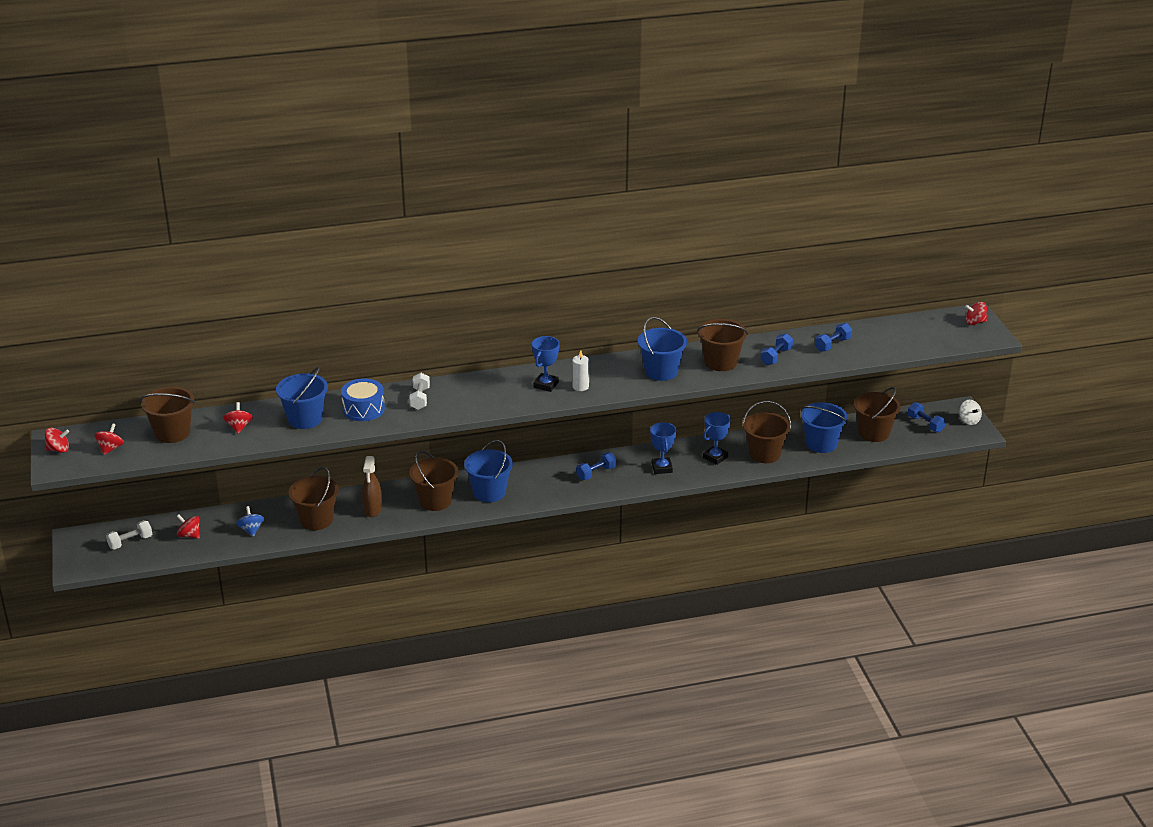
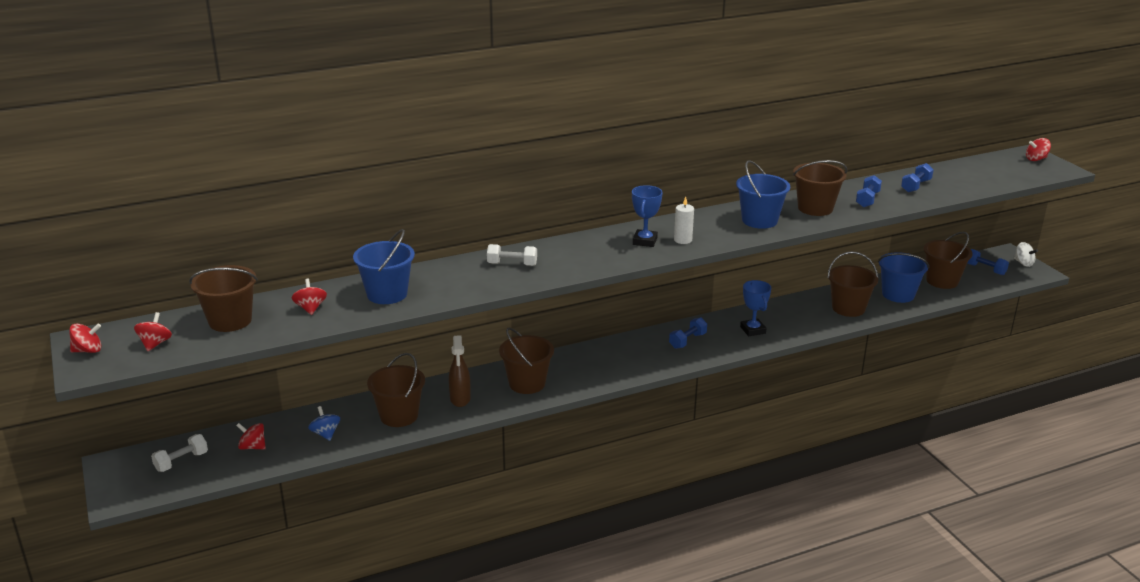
camera: 10 degrees left, 5 degrees down
blue drum [341,378,385,421] -> none
white dumbbell [409,373,430,410] -> white dumbbell turned 75 degrees counterclockwise [487,244,537,266]
blue bucket [464,440,513,502] -> none
blue trophy [703,412,731,465] -> none

